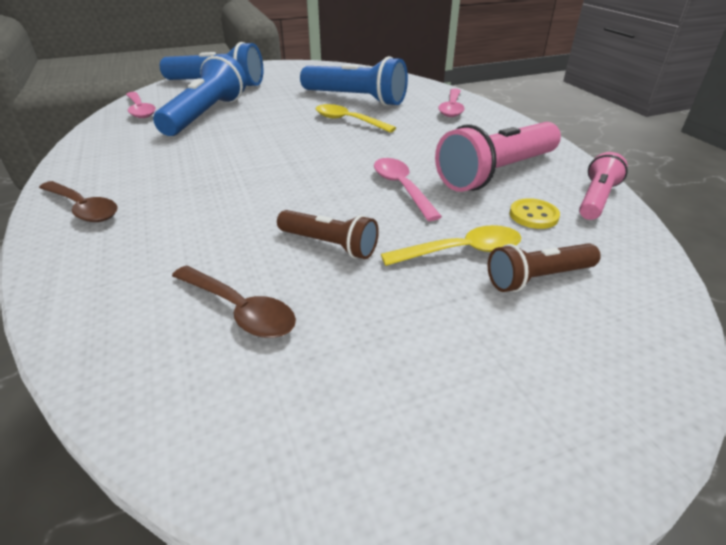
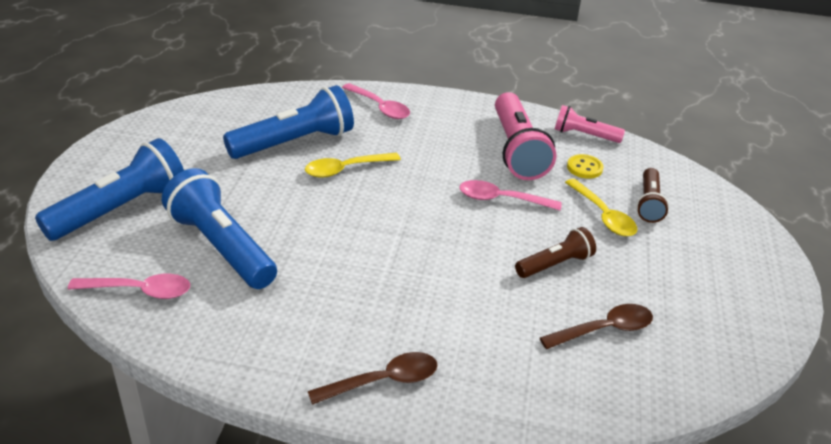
camera: 60 degrees left, 0 degrees up
yellow spoon [381,225,522,266] -> yellow spoon turned 135 degrees clockwise [565,179,637,237]
pink flashlight [579,152,628,220] -> pink flashlight turned 45 degrees counterclockwise [555,105,625,143]

